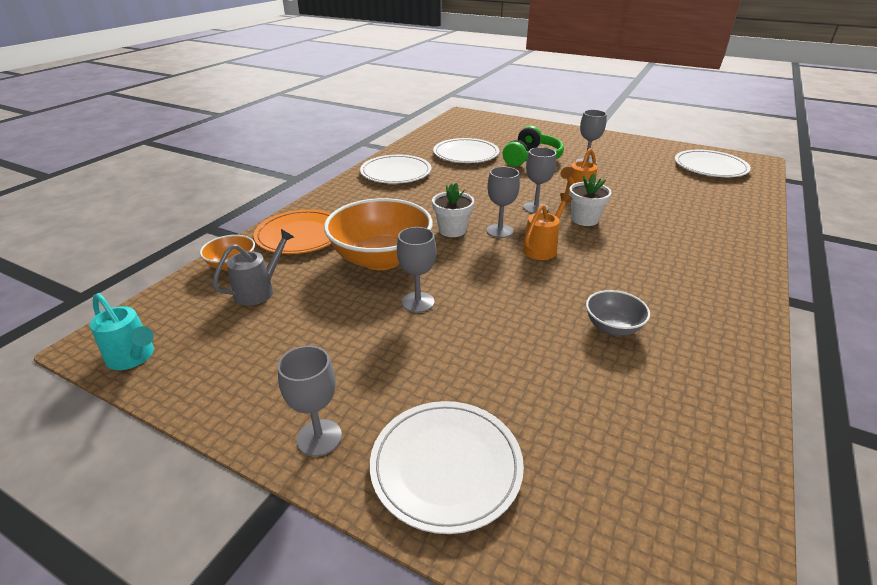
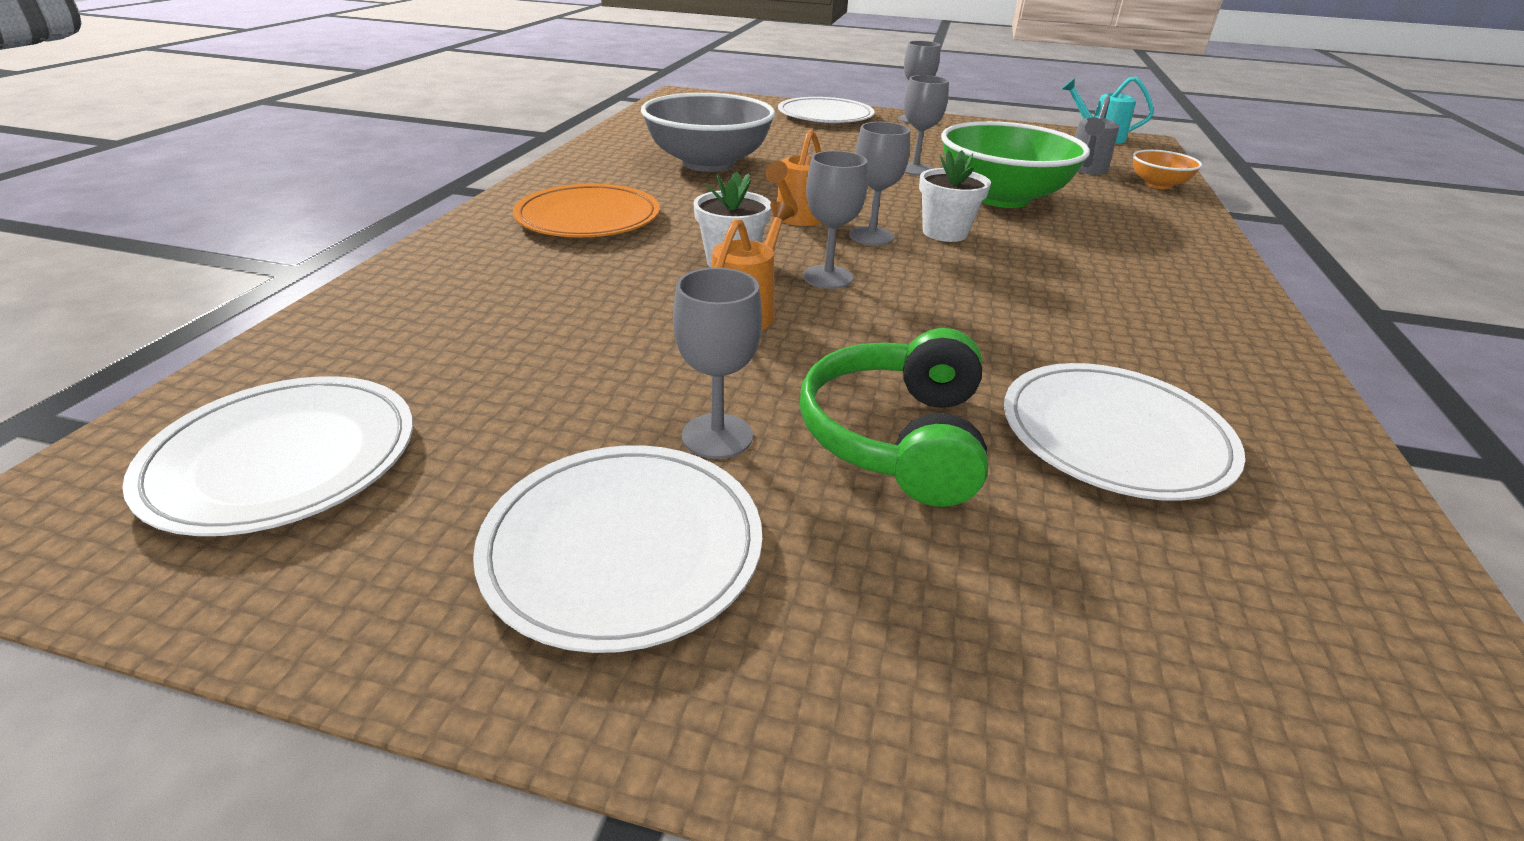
camera: 165 degrees right, 0 degrees up
orange plate [254,209,331,254] -> orange plate moved to [513,184,660,237]
orange bowl [324,198,433,270] -> green bowl [941,121,1090,208]
white plate [360,154,432,184] -> white plate moved to [473,445,762,653]
grey bowl [586,290,650,336] -> grey bowl [641,93,775,172], size x2.05

